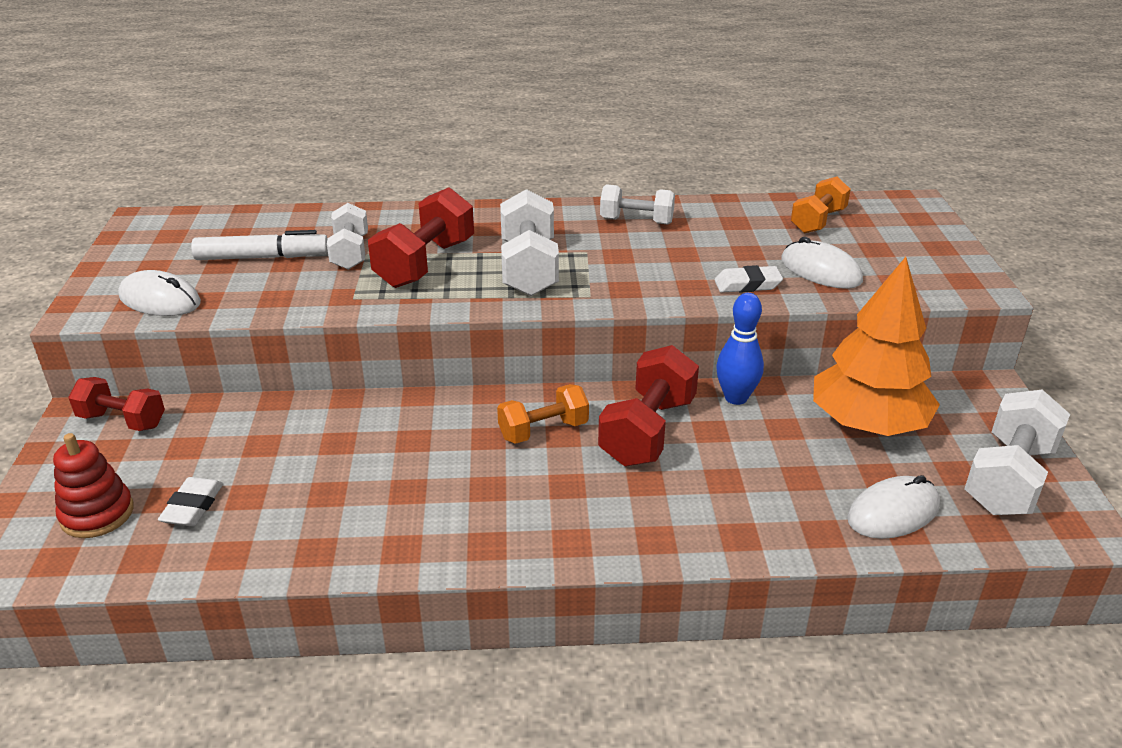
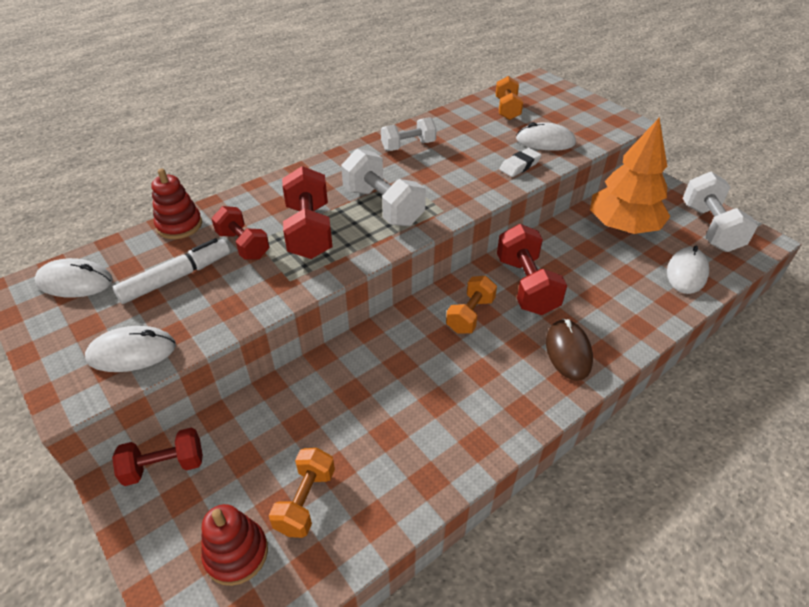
camera: 35 degrees left, 10 degrees up
white eraser [158,477,223,526] -> orange dumbbell [269,448,335,538]
white dumbbell [327,203,368,270] -> red dumbbell [211,206,269,260]
blue bowling pin [716,293,764,405] -> none
none -> white mouse [34,258,113,298]
none -> red stacking toy [152,169,202,239]
none -> brown mouse [546,319,593,381]

